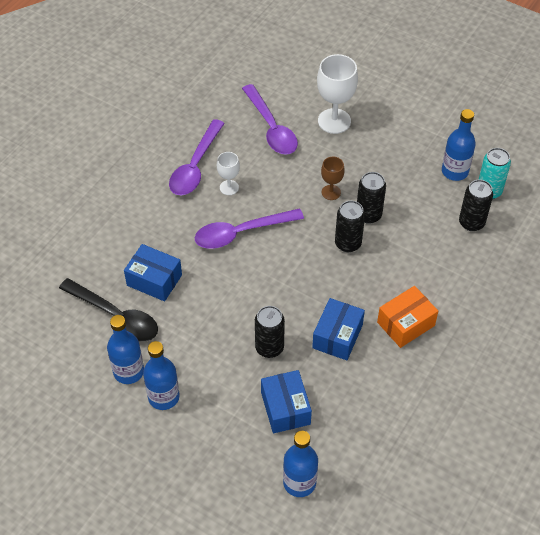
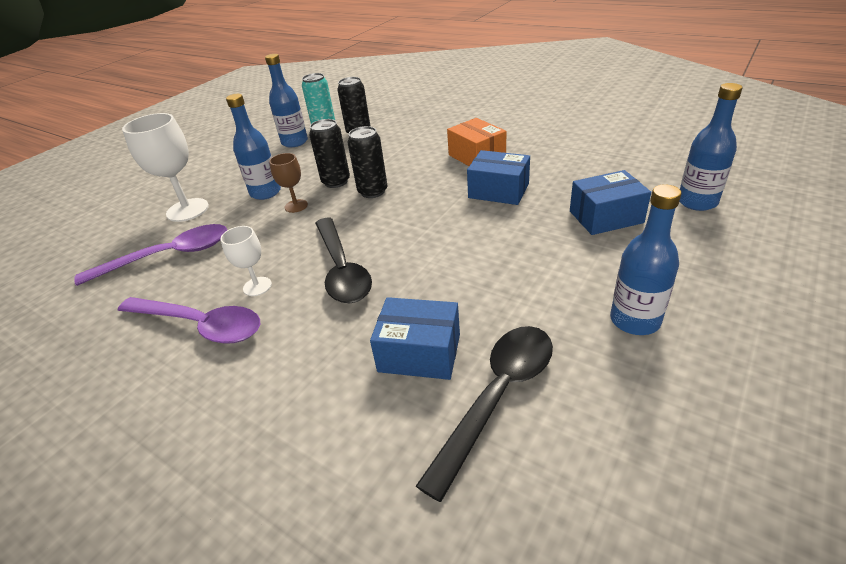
camera: 85 degrees left, 15 degrees down
blue bottle [107,315,144,384] -> blue bottle moved to [226,94,281,200]
blue box [124,244,182,301] -> blue box turned 75 degrees clockwise [370,297,460,380]
purple spoon [195,209,304,249] -> black spoon [315,218,372,303]
black can [255,306,285,358] -> none

